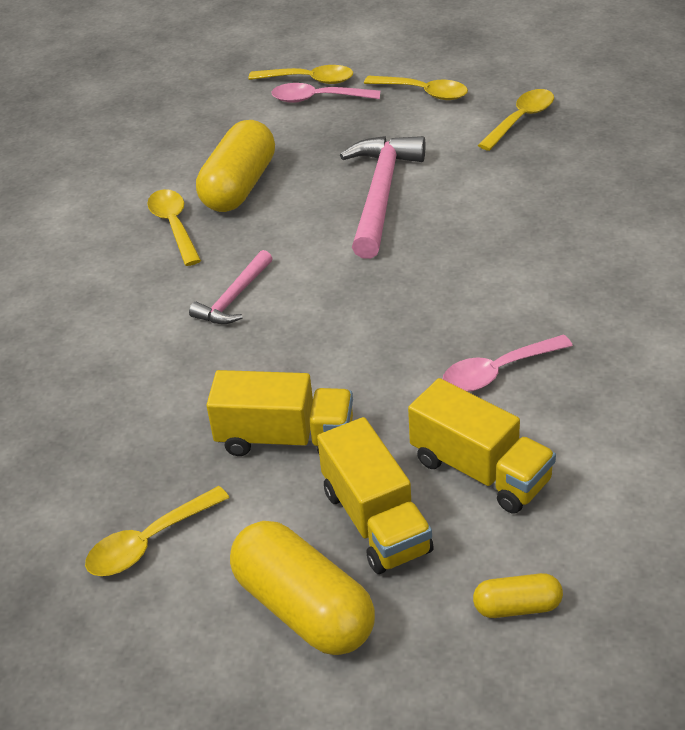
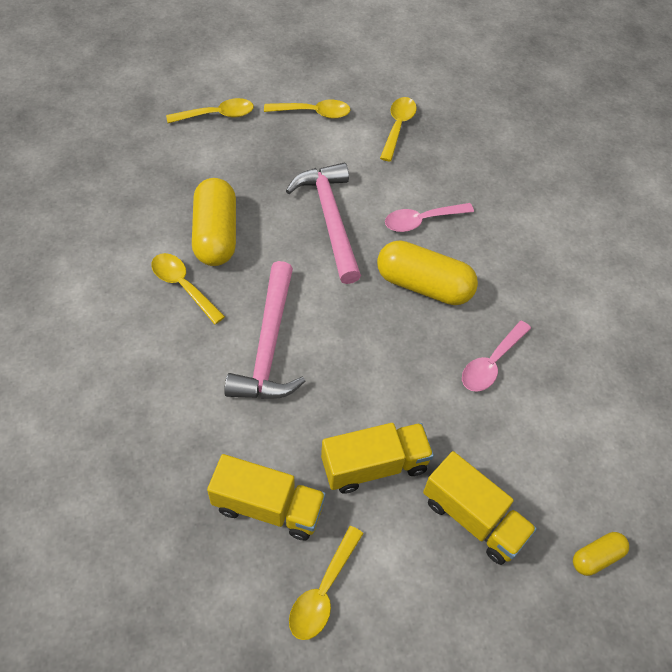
camera: 30 degrees left, 15 degrees up
pink hammer [189,250,273,324] -> pink hammer [224,261,305,399], size x1.80
yellow capsule [230,521,375,655] -> yellow capsule moved to [377,240,478,305]
pink spoon [271,83,380,103] -> pink spoon moved to [385,203,474,232]
yellow truck [408,378,556,513] -> yellow truck moved to [207,454,326,540]

